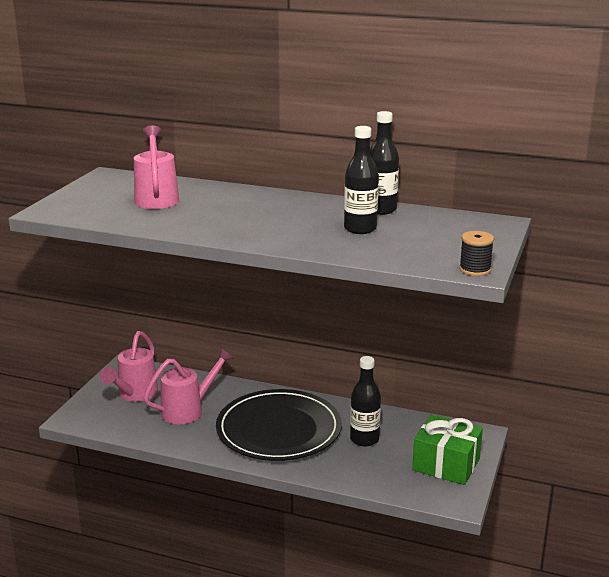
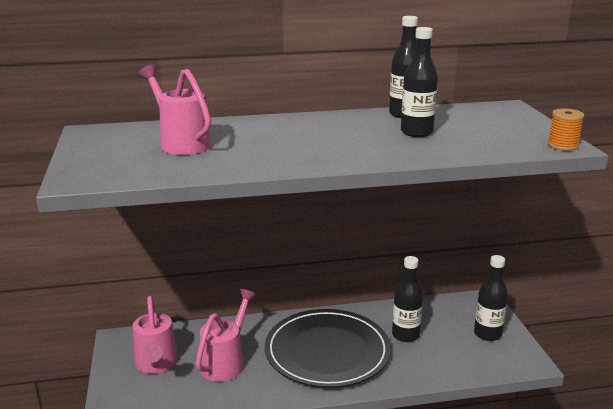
camera: 30 degrees left, 0 degrees up
green gift [412,414,483,485] -> black bottle [474,255,508,341]
black spool [459,231,494,276] -> orange spool [548,108,585,151]

